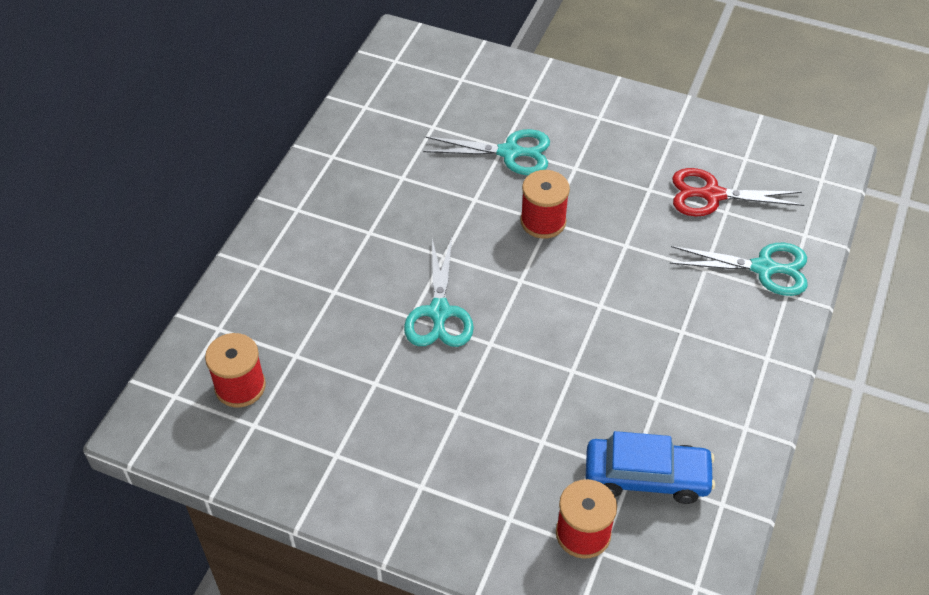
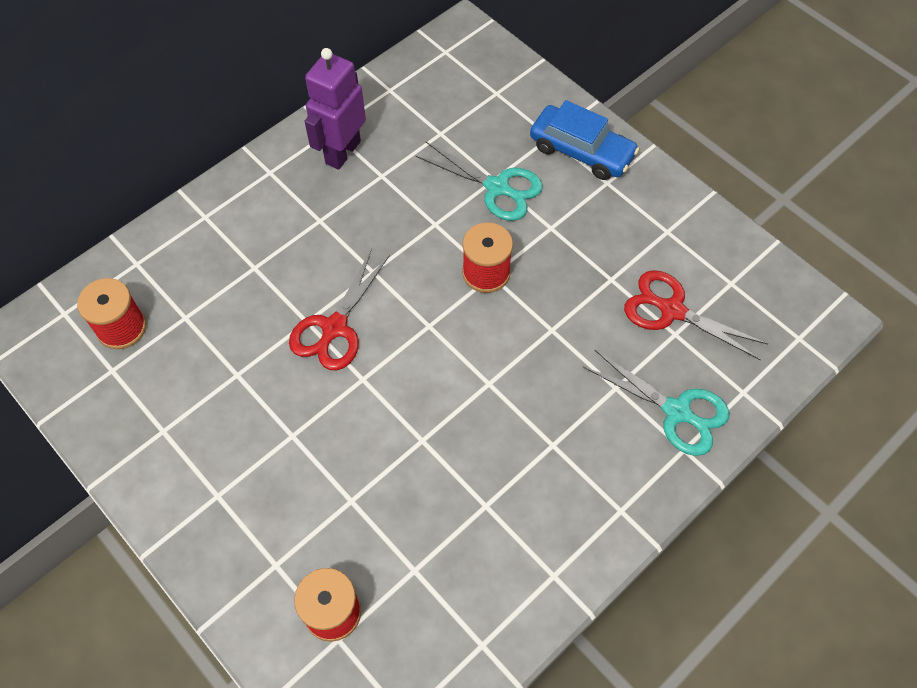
camera: 25 degrees right, 10 degrees up
turquoise scissors [404,238,474,347] -> red scissors [289,248,390,370]
blue car [586,431,715,504] -> blue car moved to [530,100,639,180]
none -> purple robot [305,48,366,170]

